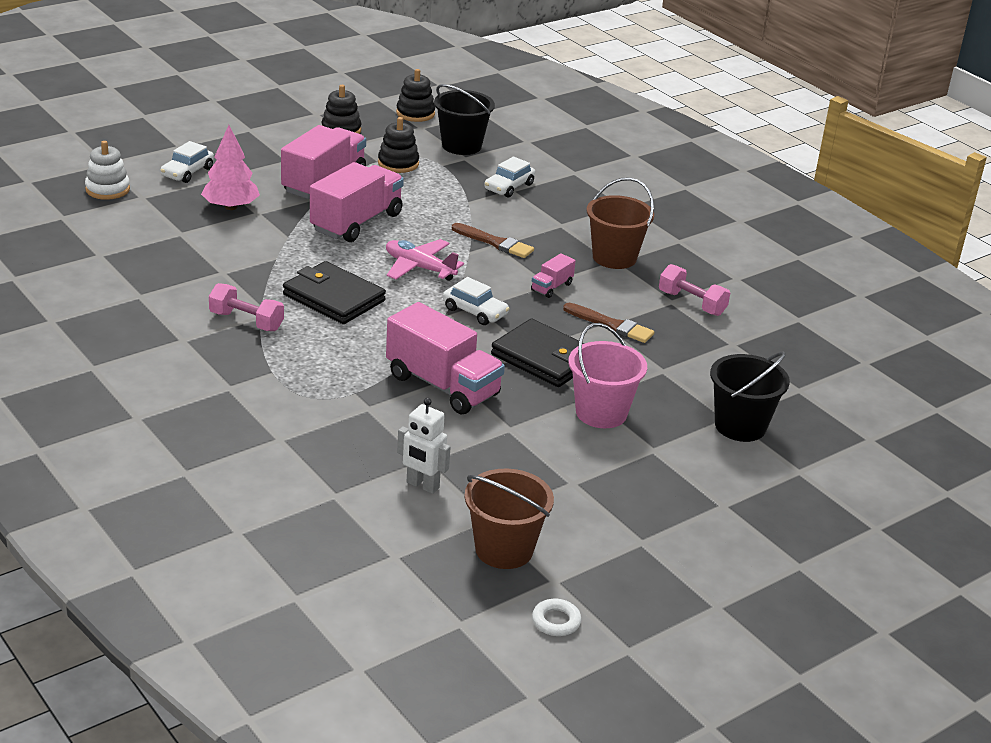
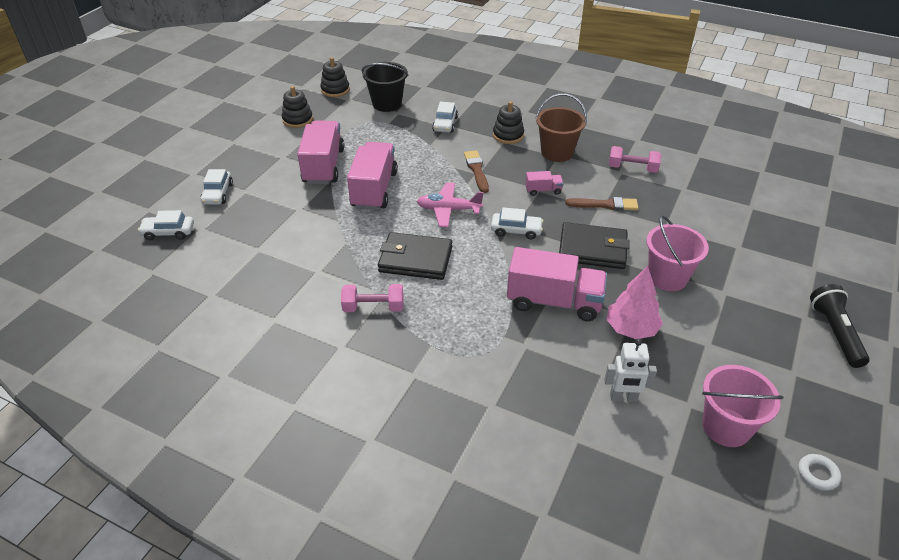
camera: 25 degrees left, 10 degrees up
white stacking toy [85,141,130,200] -> white car [138,210,194,240]
pink tree [201,125,260,210] -> pink tree moved to [606,266,663,339]
black stacking toy [378,117,419,173] -> black stacking toy moved to [493,101,524,144]
brown brush [452,223,534,258] -> brown brush turned 105 degrees counterclockwise [464,150,489,193]
brown bucket [464,469,554,569] -> pink bucket [702,365,784,447]
pink truck [531,253,576,298] -> pink truck turned 105 degrees counterclockwise [525,171,563,196]
black bucket [710,352,790,442] -> none
none -> black flashlight [810,284,870,368]

